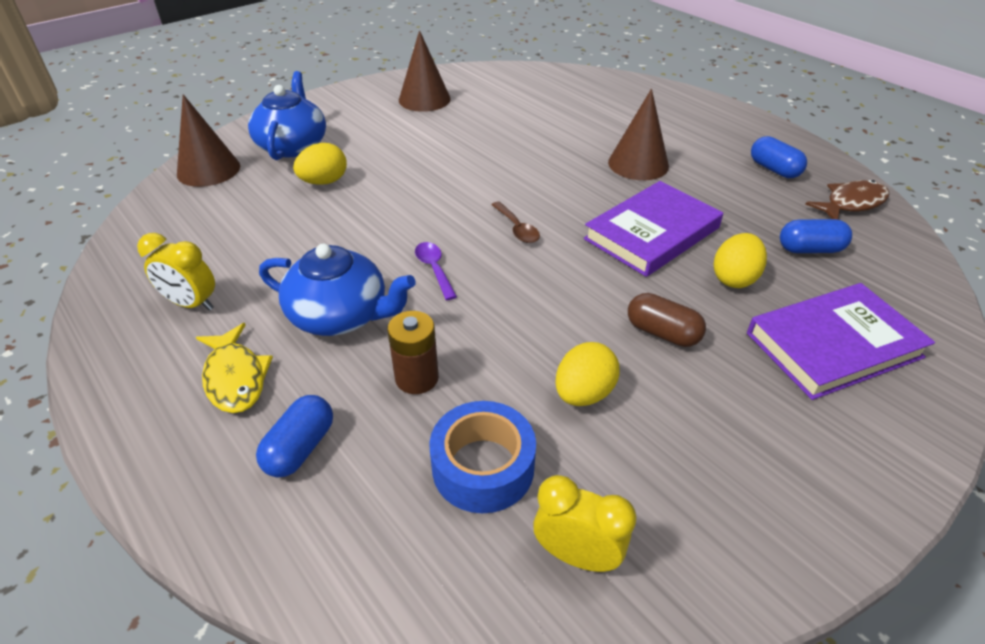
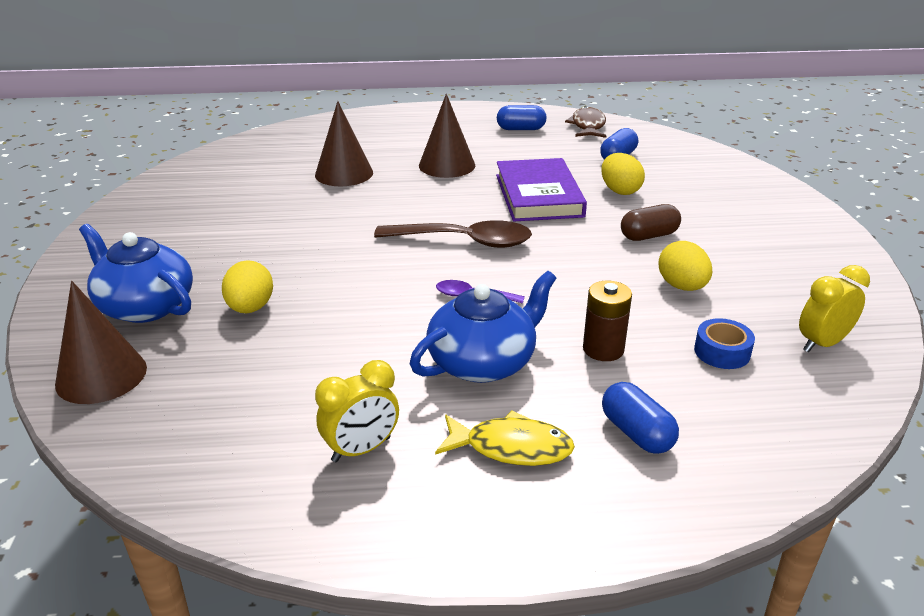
camera: 55 degrees left, 10 degrees down
brown cone [399,30,451,112] -> brown cone moved to [315,101,373,186]
blue tape [429,401,536,513] -> blue tape [694,318,755,369], size x0.63
brown spoon [491,201,540,243] -> brown spoon [374,220,532,248], size x1.96
purple book [747,283,935,400] -> none

